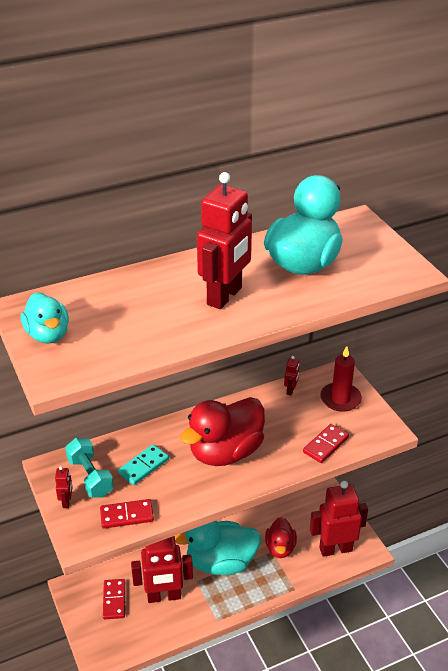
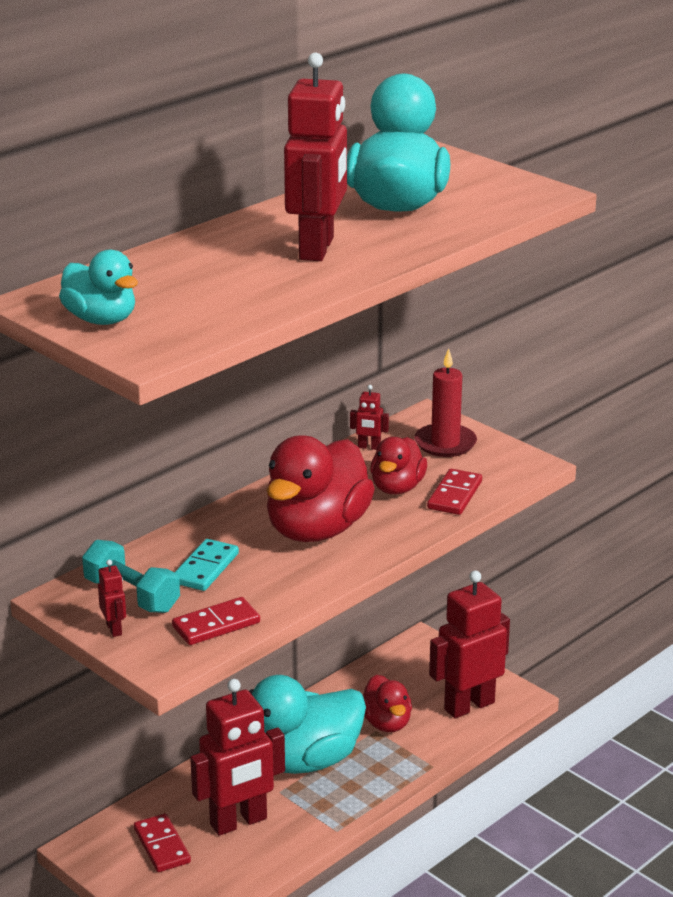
camera: 20 degrees left, 10 degrees down
red robot [284,356,299,396] -> red robot turned 105 degrees clockwise [350,385,389,450]
none -> red duck [370,437,427,494]

